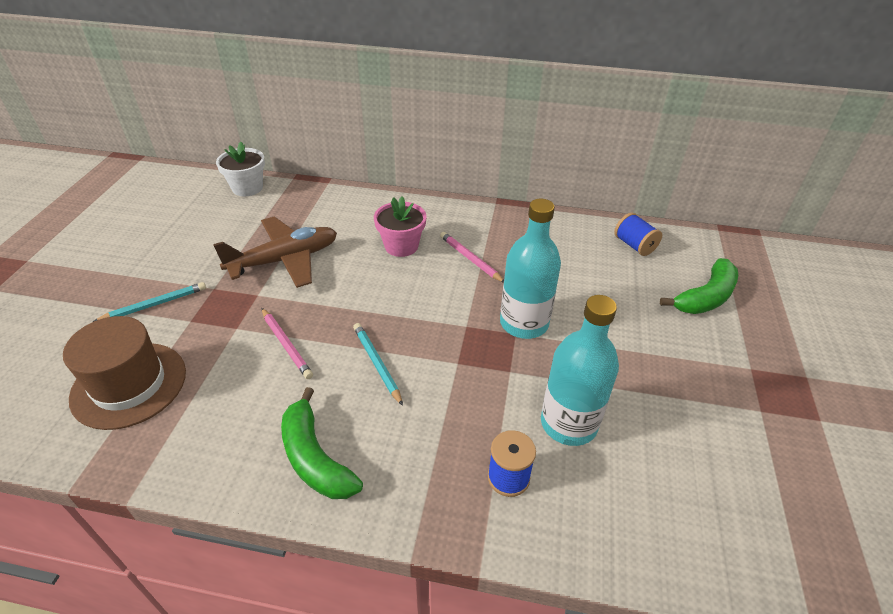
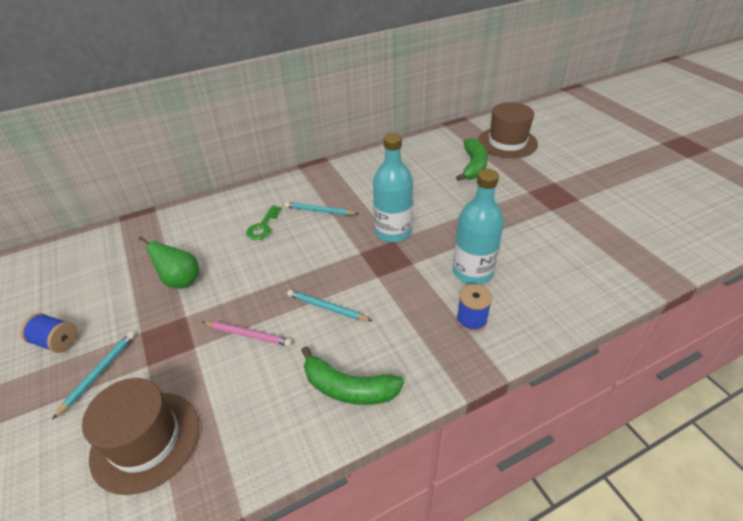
camera: 35 degrees left, 0 degrees up
brown plane [213,217,337,288] -> green pear [138,236,199,289]
white flower pot [216,141,265,196] -> none
pink flower pot [374,197,426,257] -> green key [246,205,282,240]
pink pencil [440,232,504,283] -> turquoise pencil [285,202,358,215]
blue spool [614,213,662,256] -> blue spool moved to [20,313,78,353]
none -> brown hat [478,102,538,158]

